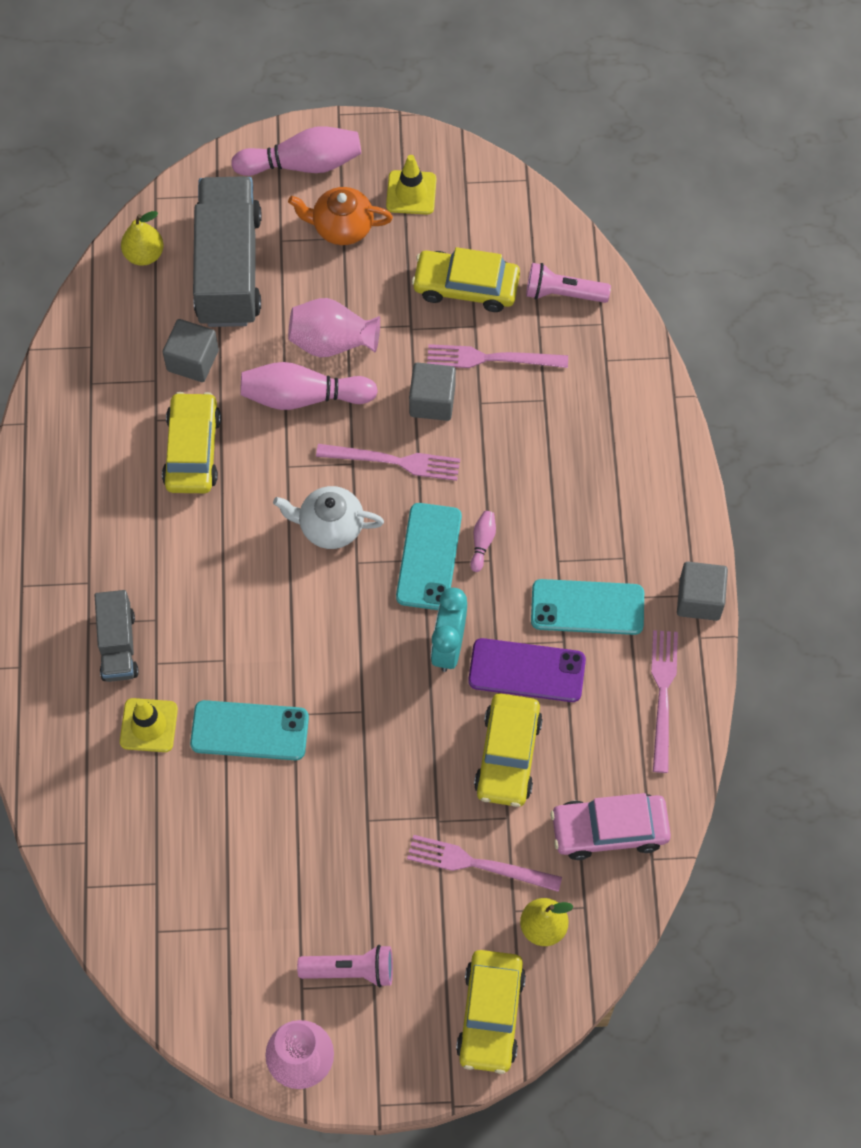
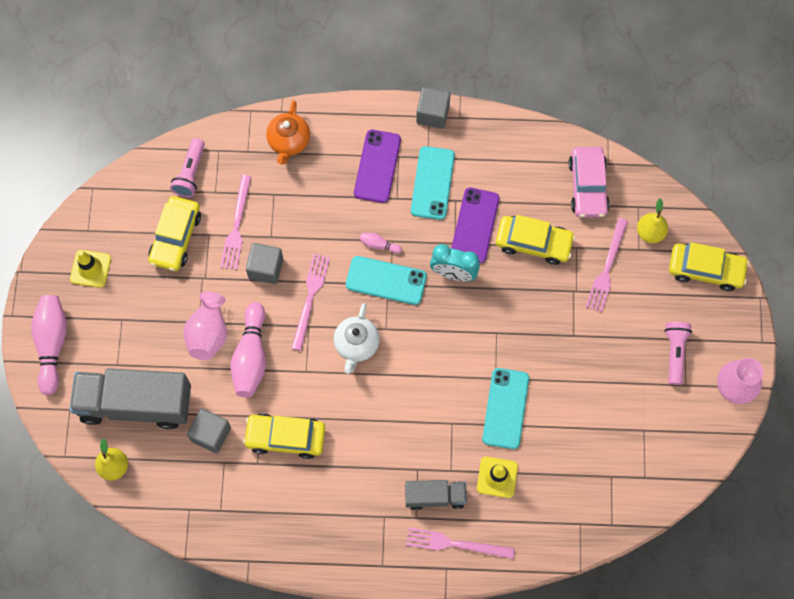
camera: 85 degrees left, 5 degrees up
orange teapot [288,187,393,245] -> orange teapot moved to [266,100,310,165]
pink fork [651,630,678,773] -> pink fork moved to [406,527,515,559]
none -> purple phone [354,130,401,203]

